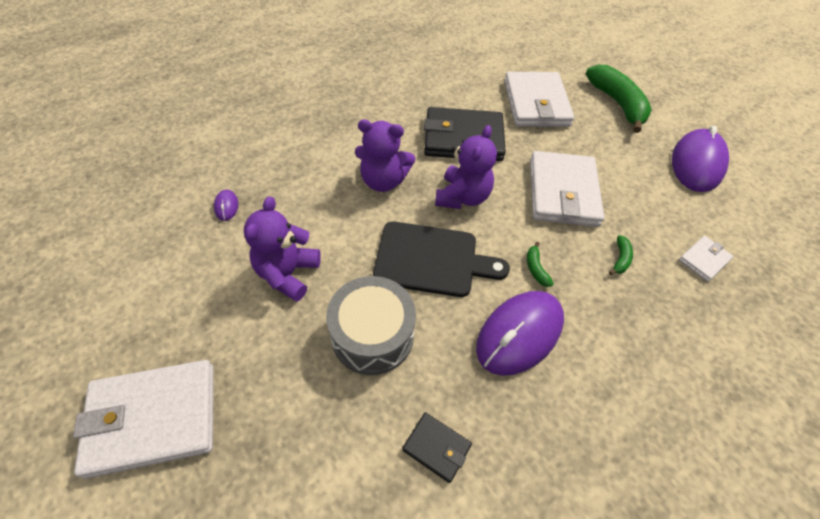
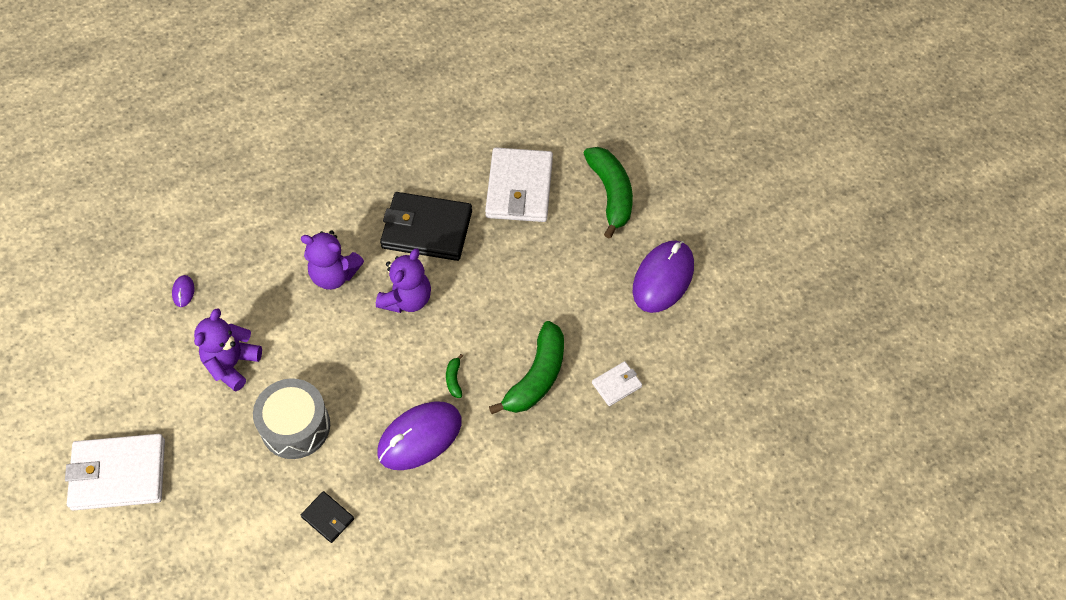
camera: 10 degrees right, 5 degrees up
black cutting board [373,221,510,297] -> none
white wallet [530,151,604,227] -> none
green banana [609,235,633,275] -> green banana [489,321,564,414], size x2.42

